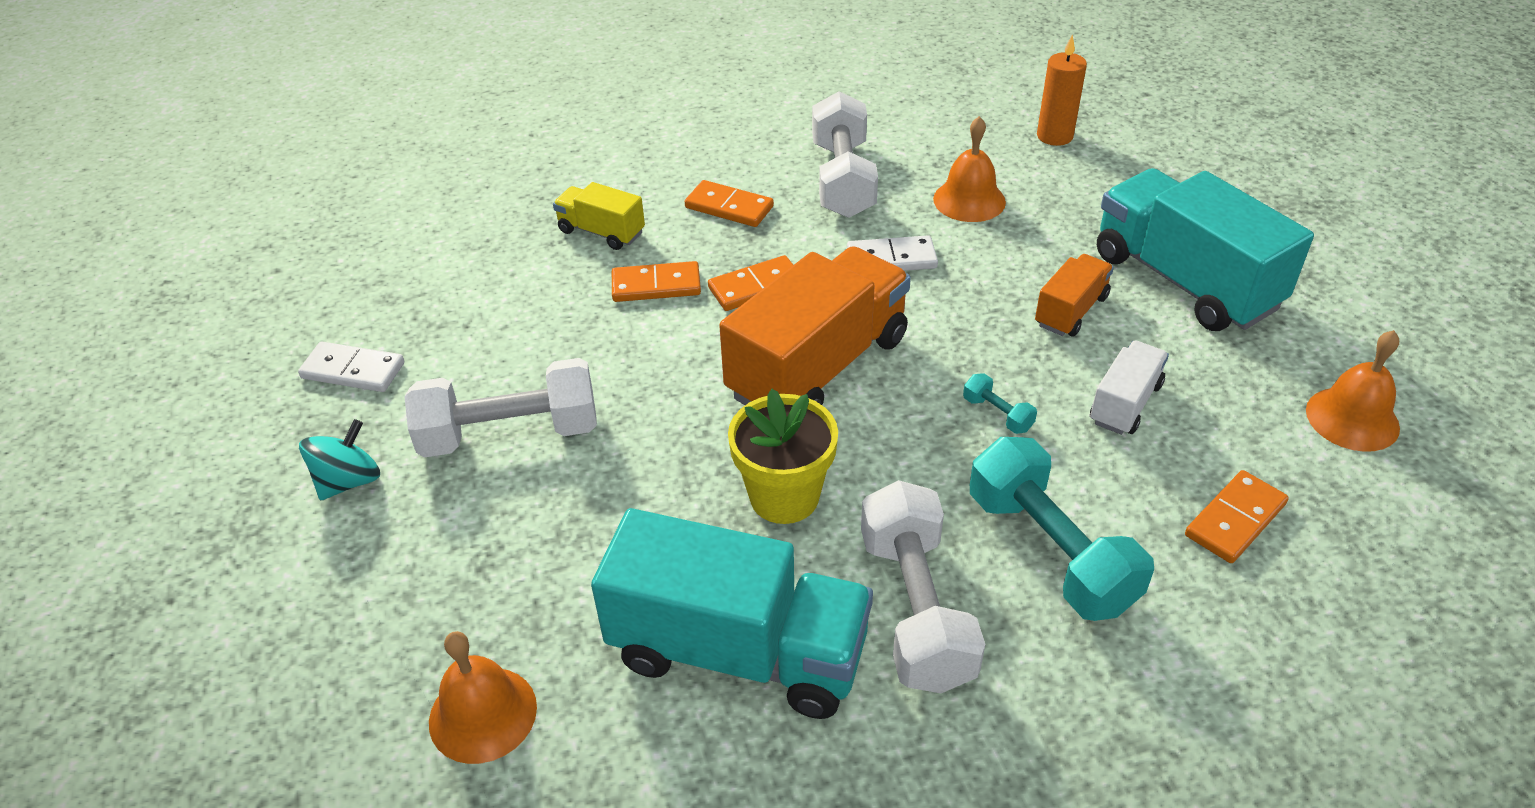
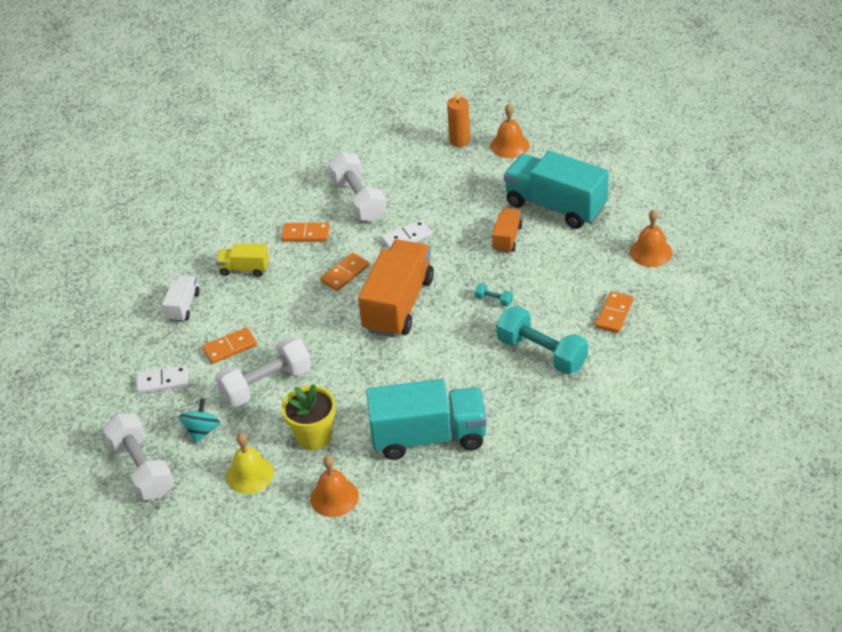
camera: 20 degrees left, 0 degrees up
orange domino [612,261,701,302] -> orange domino moved to [202,327,257,364]
yellow flower pot [728,389,838,524] -> yellow flower pot moved to [282,384,336,450]
white dumbbell [861,480,985,693] -> white dumbbell moved to [103,413,174,500]
orange bell [933,116,1006,222] -> orange bell moved to [491,104,530,158]
white truck [1090,340,1169,435] -> white truck moved to [162,275,200,322]
none -> yellow bell [226,433,274,494]

